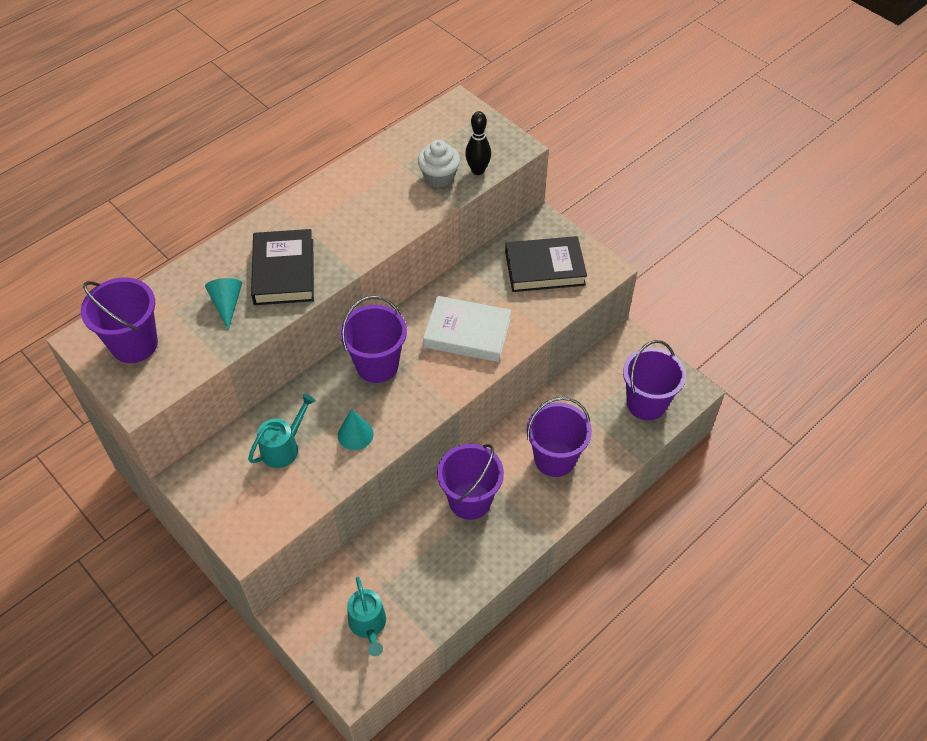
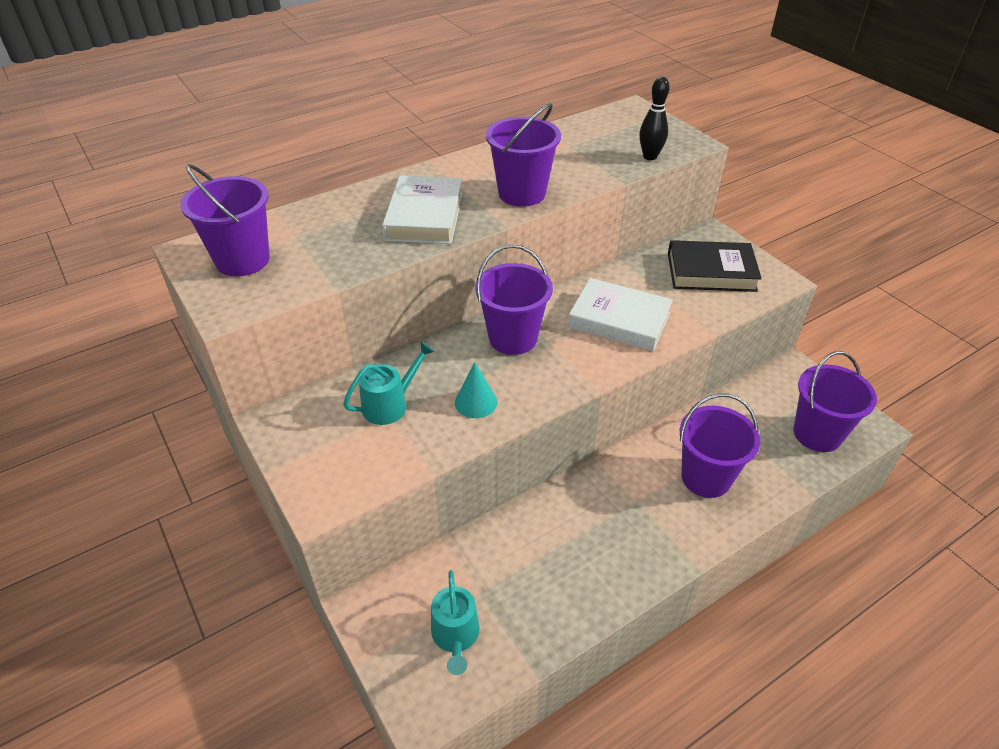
camera: 10 degrees right, 10 degrees down
turquoise cone [205,278,242,330] -> none
black book [251,229,314,305] -> white book [382,175,463,244]
white cupcake [418,140,460,187] -> none
purple bucket [437,444,504,520] -> purple bucket moved to [486,103,561,207]

